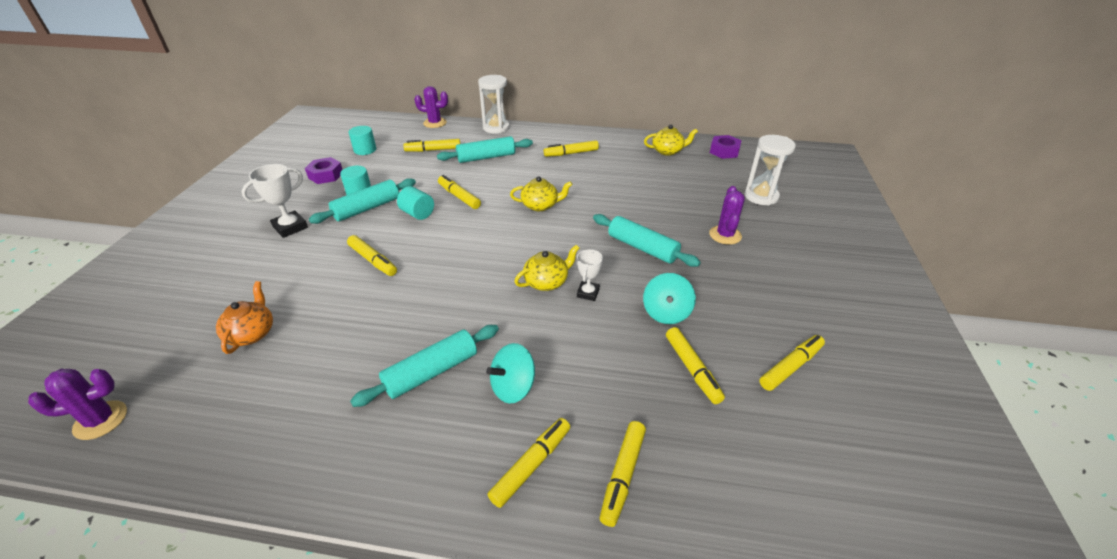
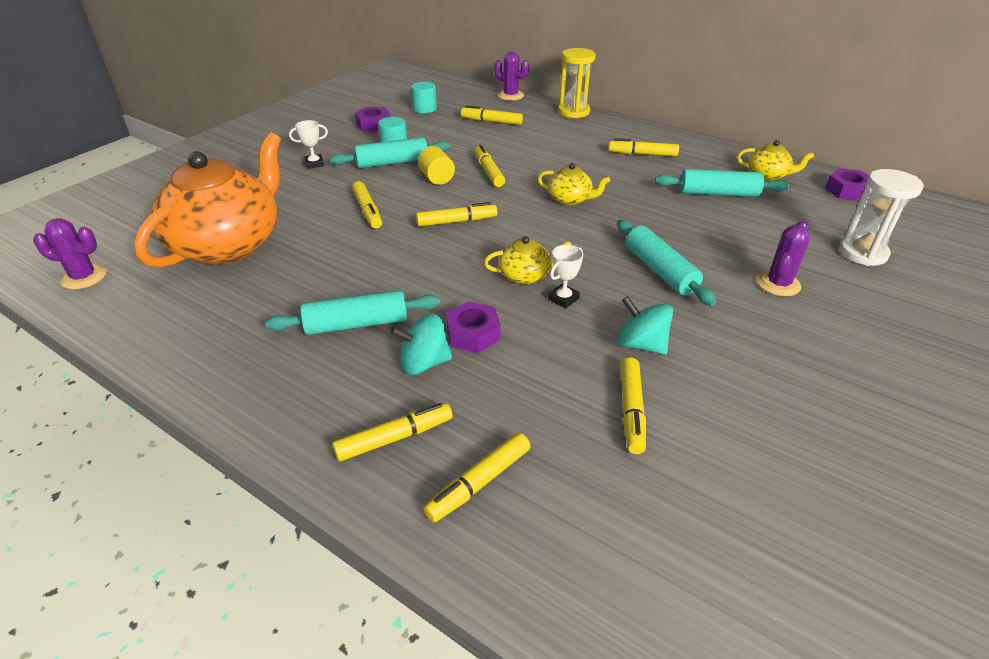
camera: 25 degrees right, 0 degrees up
orange teapot [216,281,273,354] -> orange teapot [134,132,281,268], size x2.33
white trophy [241,164,308,238] -> white trophy [289,120,328,169], size x0.64
turquoise cylinder [397,186,434,220] -> yellow cylinder [418,146,455,185]
turquoise rolling pin [437,136,533,163] -> turquoise rolling pin moved to [655,169,789,197]
white hourglass [478,75,510,134] -> yellow hourglass [558,48,596,118]
turquoise spinning top [643,273,696,324] -> turquoise spinning top turned 90 degrees clockwise [618,296,673,355]
yellow marker [760,335,825,391] -> yellow marker moved to [416,202,497,227]
none -> purple nut [446,301,500,353]

